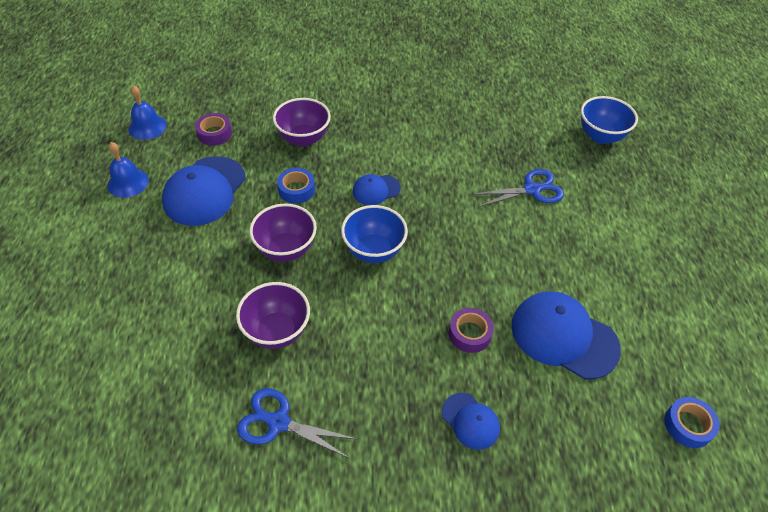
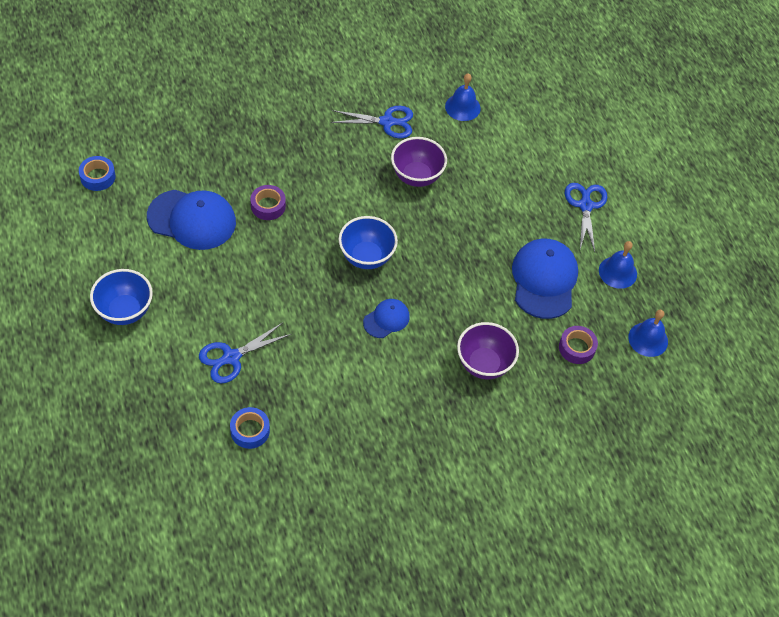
camera: 160 degrees right, 5 degrees up
purple bowl [249,203,317,262] -> none
blue tape [277,168,315,204] -> blue tape moved to [230,407,270,449]
blue cap [442,393,500,450] -> none
blue bowl [581,96,638,144] -> blue bowl moved to [90,269,153,325]
none -> blue bell [445,73,481,121]
none -> blue scissors [565,183,607,252]

